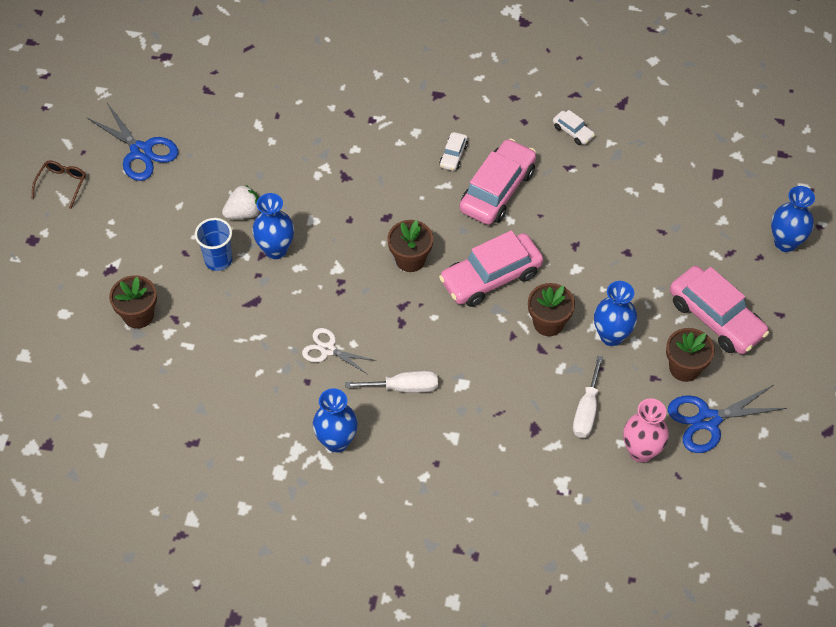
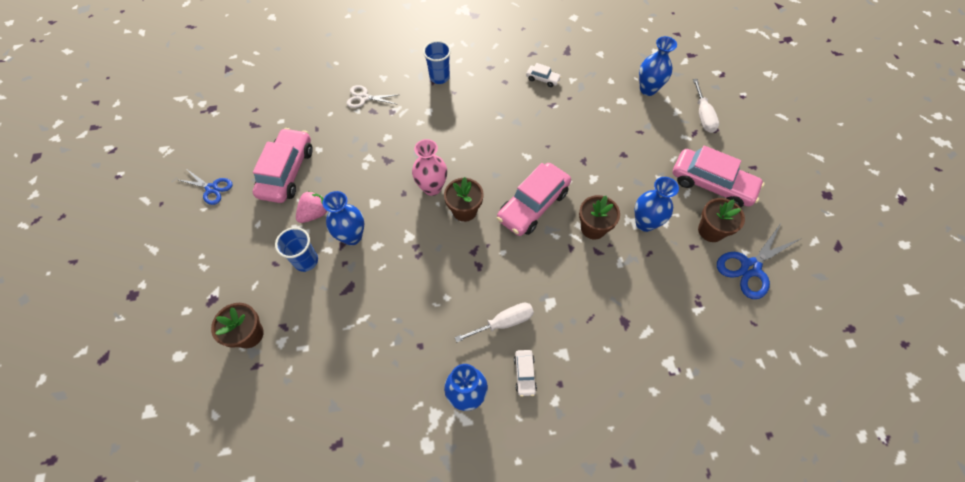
camera: 20 degrees left, 5 degrees up
brown glasses [32,161,86,209] -> none
blue scissors [86,103,178,181] -> blue scissors [176,170,233,205], size x0.64
white strawberry [222,185,259,219] -> pink strawberry [296,191,327,223]
white scissors [302,328,376,374] -> white scissors moved to [347,85,398,108]
white car [440,132,468,171] -> white car moved to [514,350,537,397]
pink car [460,138,536,225] -> pink car moved to [253,128,313,203]
white screwdriver [573,356,603,438] -> white screwdriver moved to [693,79,719,133]
pink vase [623,398,669,463] -> pink vase moved to [412,139,447,196]
blue vase [771,186,815,252] -> blue vase moved to [639,36,677,96]
none -> blue cup [423,41,451,84]

